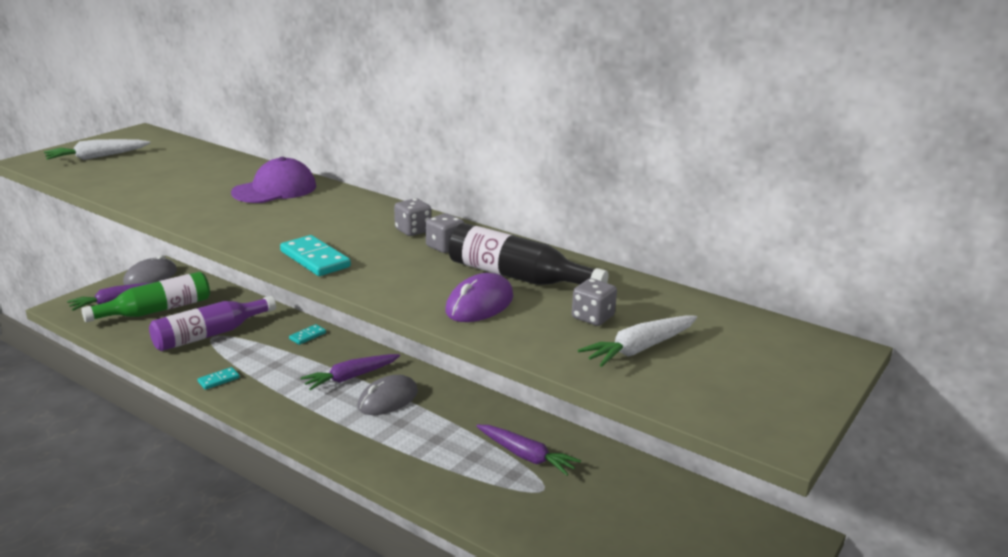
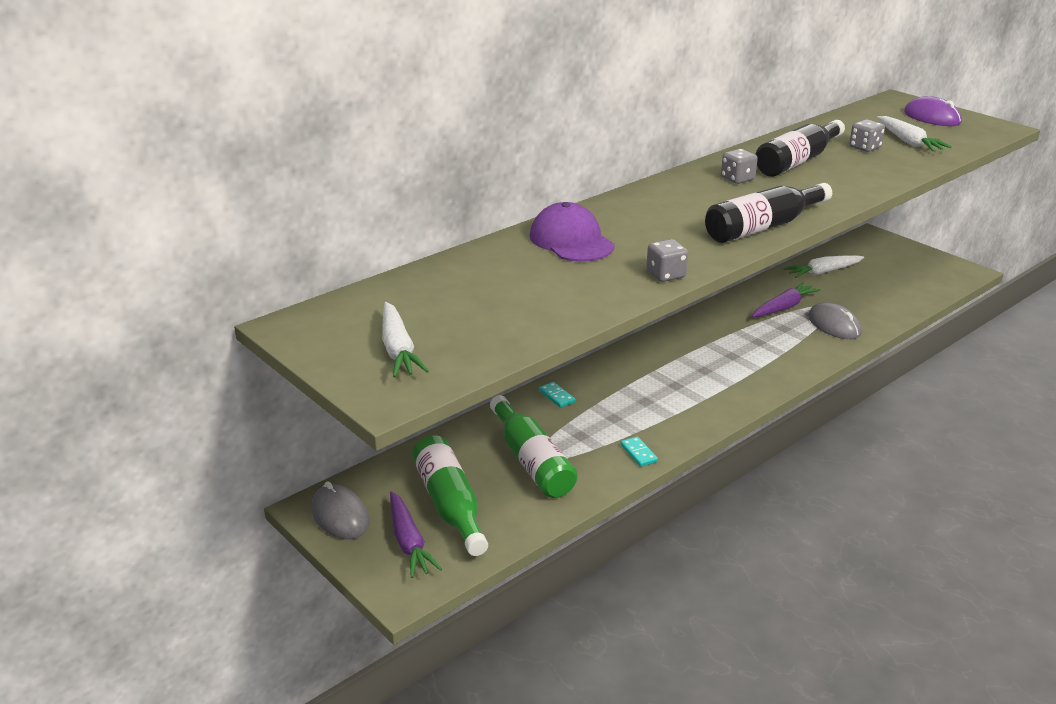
camera: 75 degrees left, 5 degrees up
purple bottle [149,296,276,351] -> green bottle [490,395,578,498]
turquoise domino [280,235,351,276] -> black bottle [705,183,832,243]
purple carrot [300,354,400,390] -> none
grey mouse [357,375,418,415] -> grey mouse moved to [808,302,862,339]
grey dice [394,198,431,236] -> grey dice moved to [646,239,688,282]
purple mouse [445,273,513,322] -> purple mouse moved to [904,96,962,126]
none -> white carrot [784,255,864,278]

